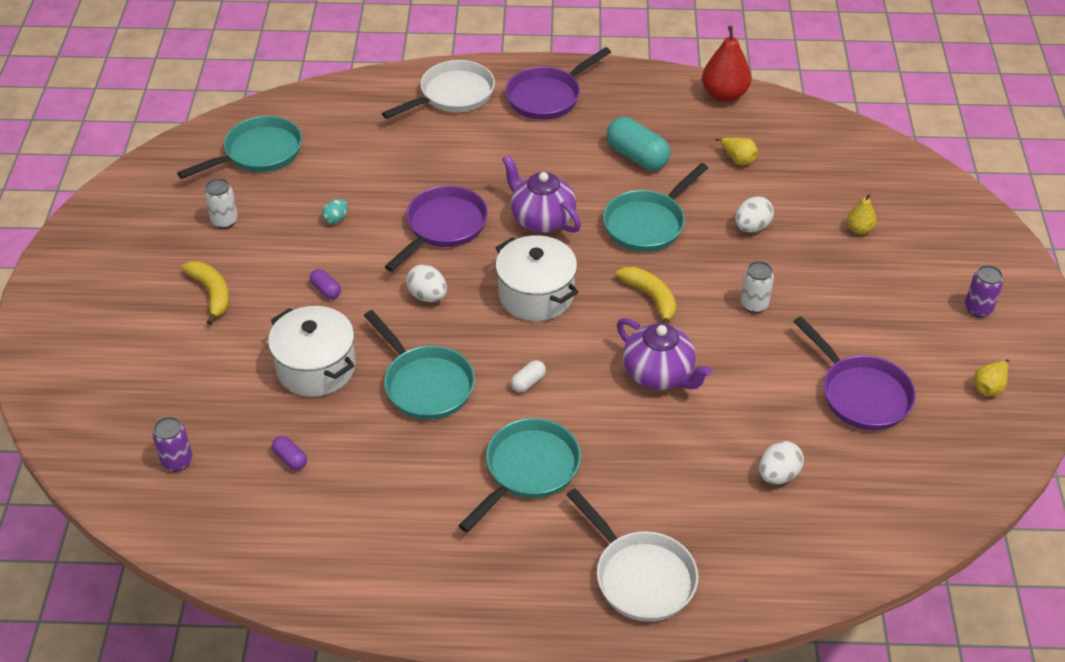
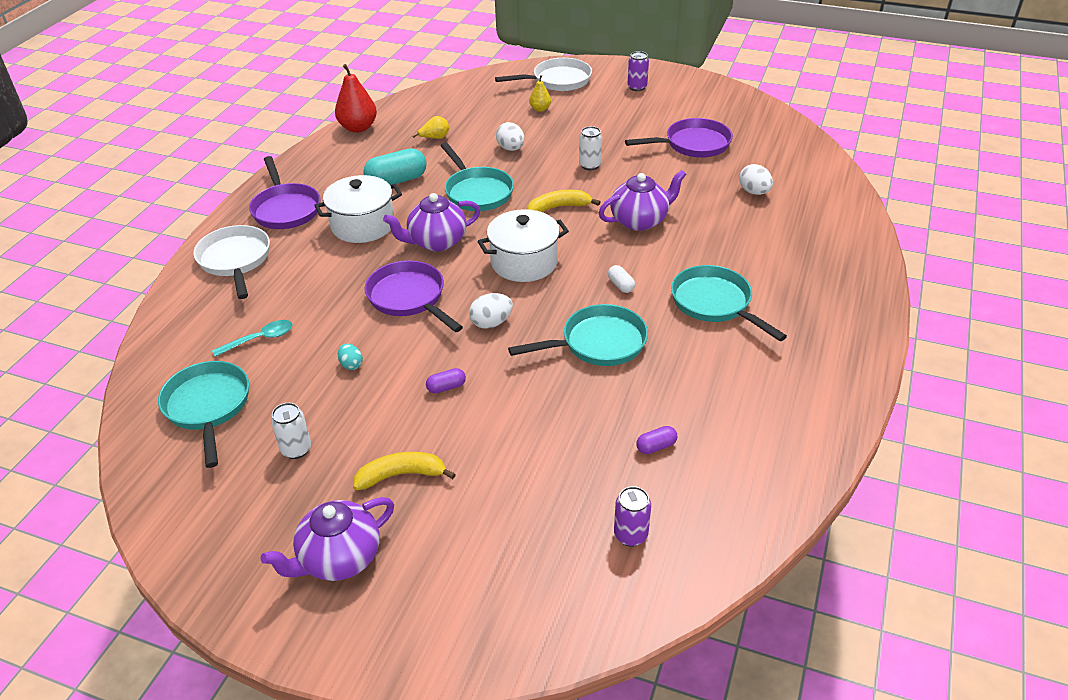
camera: 70 degrees left, 5 degrees down
white pot [268,306,356,397] -> white pot moved to [314,175,402,243]
white pan [567,488,698,622] -> white pan moved to [495,58,592,91]
yellow pear [974,359,1009,396] -> none
none -> turquoise spoon [212,320,293,357]
none -> purple teapot [261,497,394,581]

